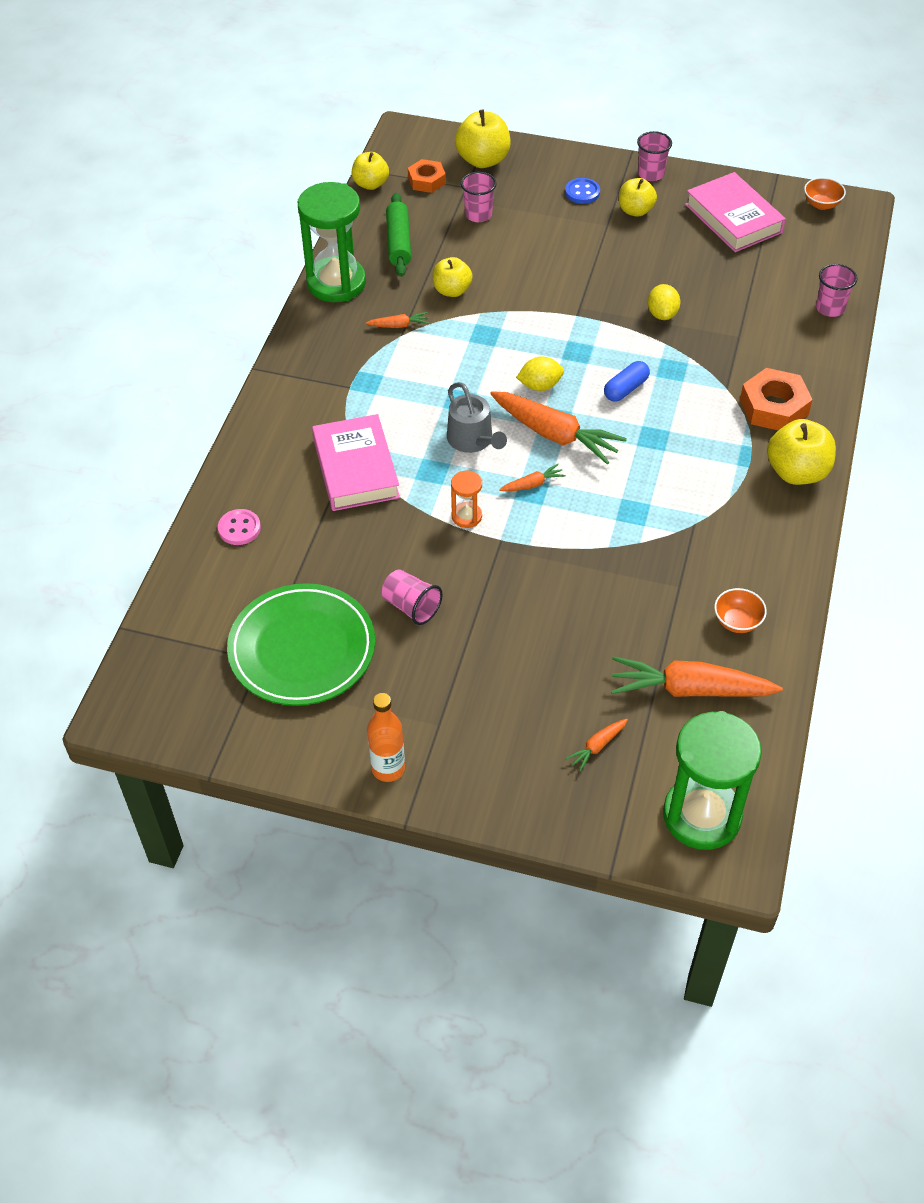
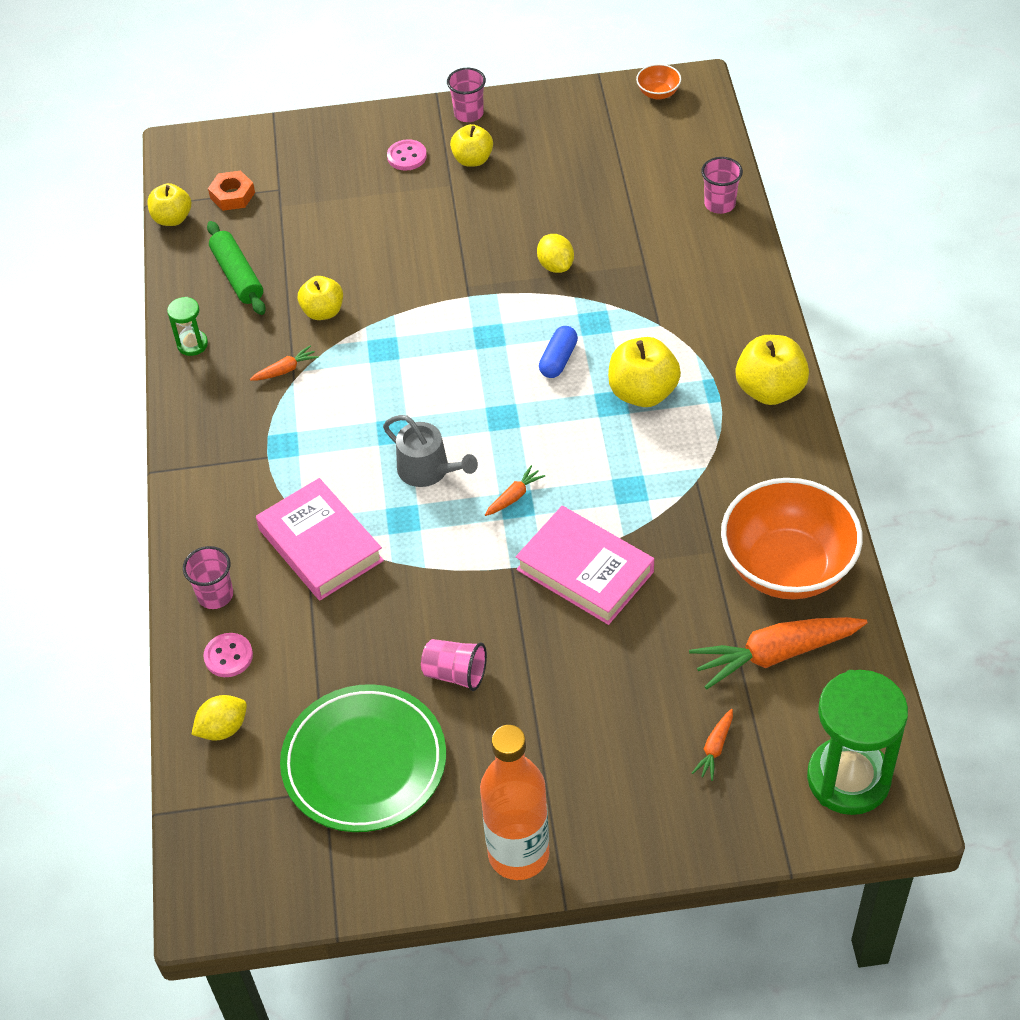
camera: 20 degrees left, 0 degrees up
green hourglass [298,182,366,302] -> green hourglass [167,297,208,356], size x0.45
orange bottle [367,693,405,782] -> orange bottle [480,725,549,880], size x1.66
orange hourglass [451,471,482,528] -> none
yellow apple [455,110,511,168] -> yellow apple moved to [608,337,681,407]
pink cup [461,172,497,222] -> pink cup moved to [183,546,233,609]
orange carrot [490,391,627,465] -> none
yellow lemon [516,356,564,391] -> yellow lemon moved to [191,695,247,741]
blue button [565,178,600,204] -> pink button [387,139,427,171]
pink book [685,172,786,252] -> pink book moved to [516,506,654,625]
orange bowl [714,588,767,633] -> orange bowl [721,478,863,599], size x2.50
orange nut [740,368,812,430] -> none

